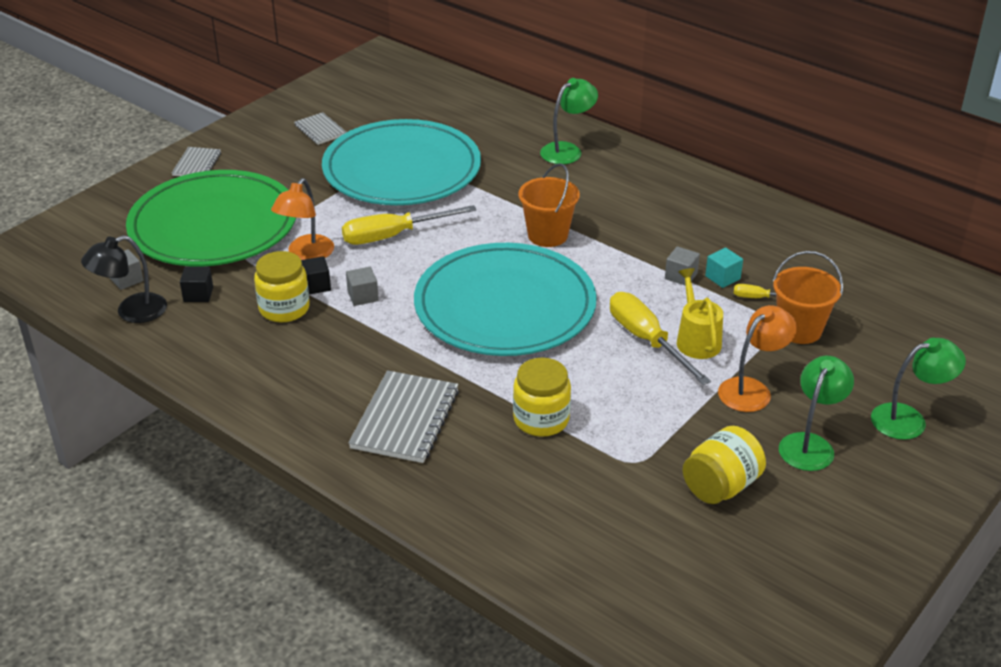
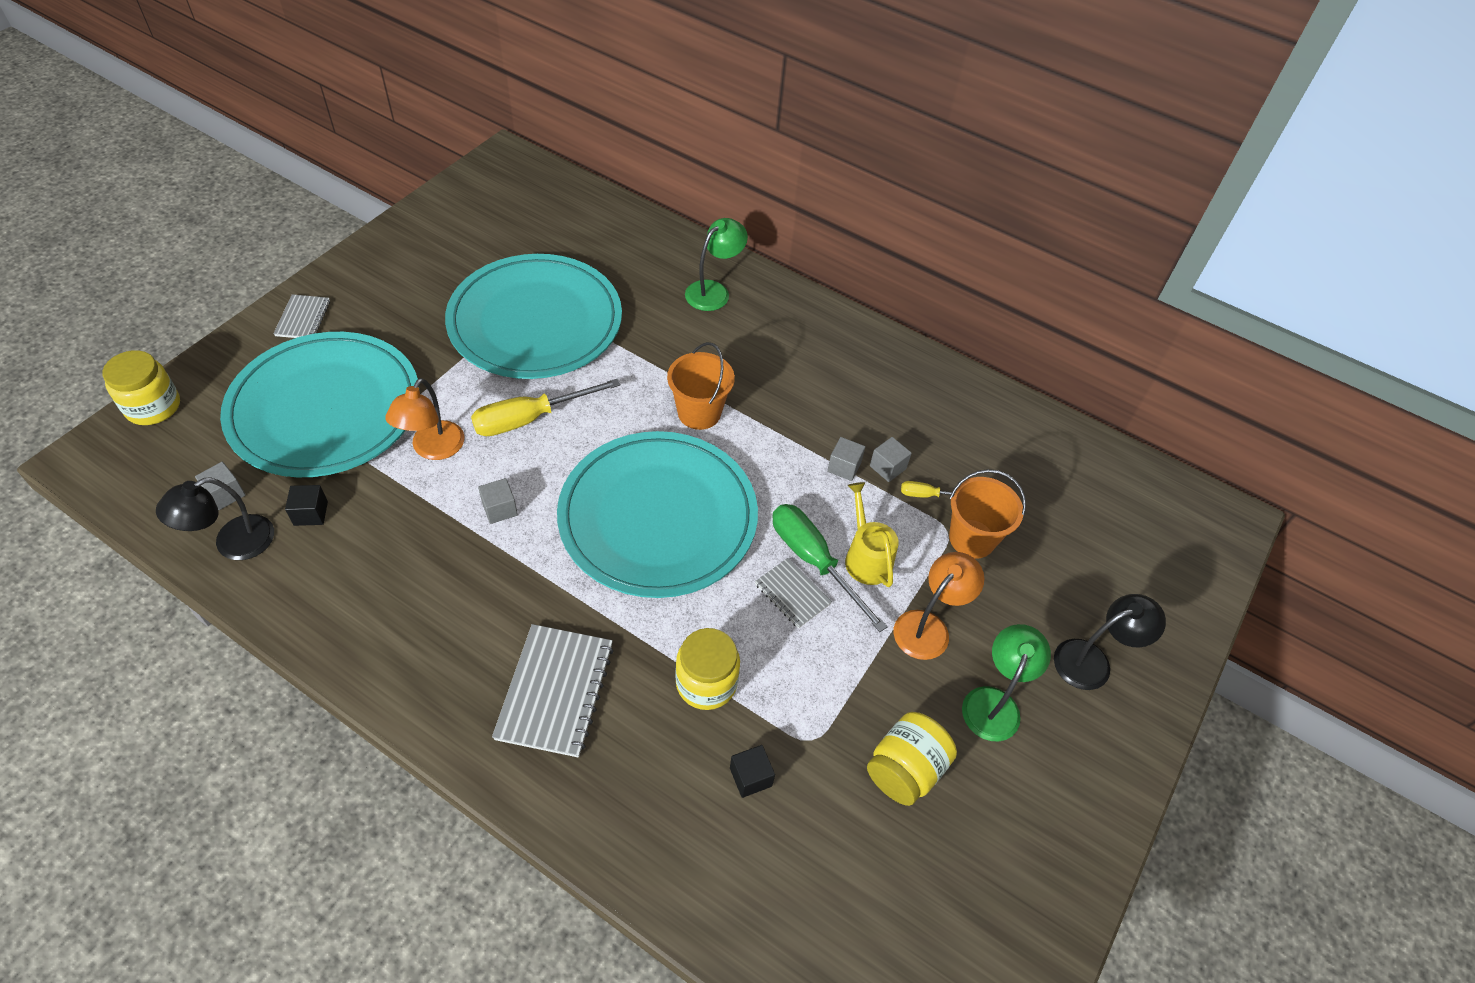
camera: 10 degrees left, 15 degrees up
green plate [126,170,296,266] -> turquoise plate [220,332,420,477]
yellow jar [254,251,310,322] -> yellow jar moved to [102,350,180,425]
grey notebook [294,112,347,145] -> grey notebook moved to [755,558,832,629]
black cube [301,256,331,295] -> black cube moved to [730,745,775,798]
yellow screwdriver [610,292,711,385] -> green screwdriver [772,504,888,632]
turquoise cube [705,248,743,288] -> grey cube [870,437,912,482]
green lamp [871,338,966,440] -> black lamp [1054,594,1166,690]

